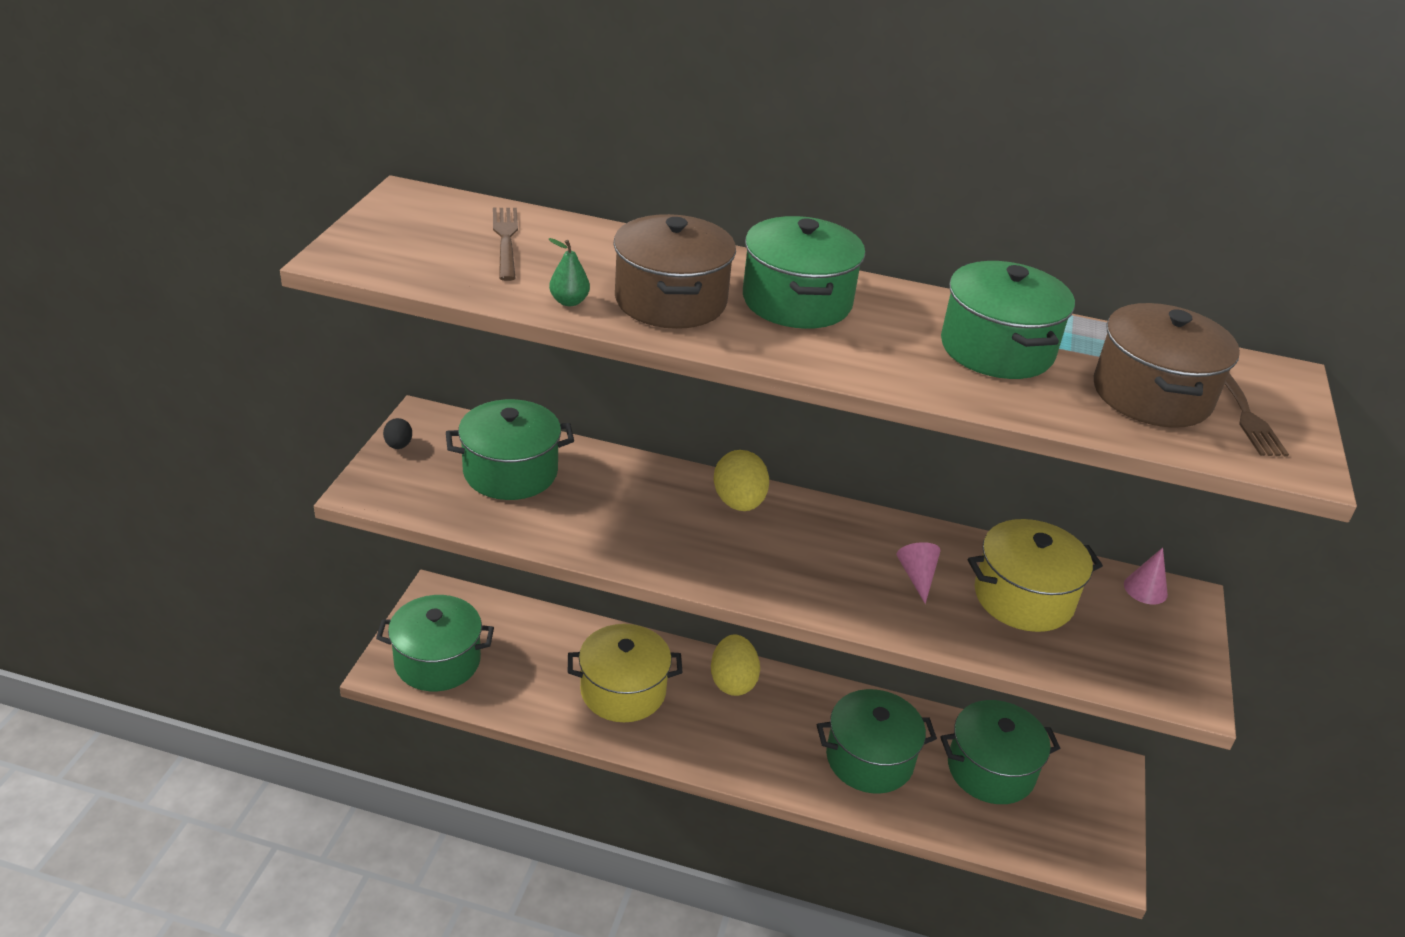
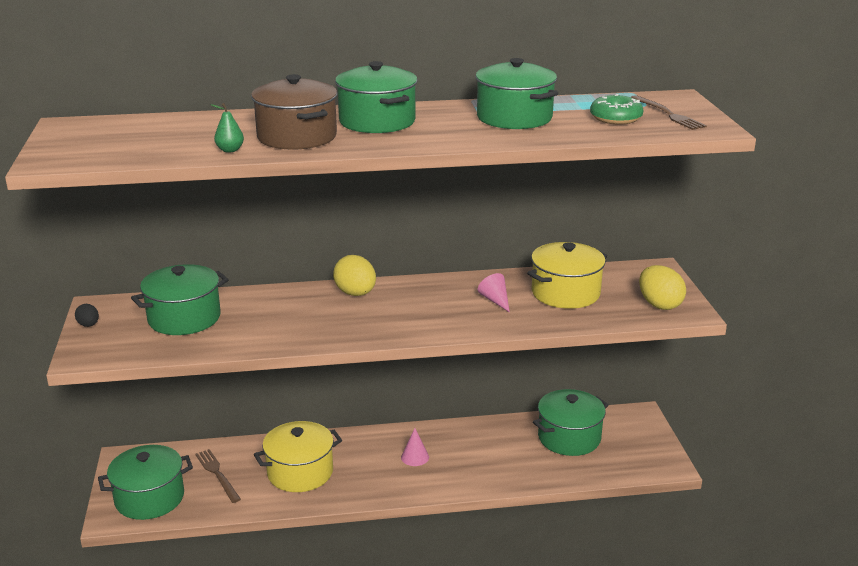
camera: 20 degrees left, 10 degrees down
brown fork [493,208,518,281] -> brown fork moved to [196,449,241,503]
yellow egg [711,634,760,696] -> yellow egg moved to [639,265,686,310]
green pot [817,689,937,794] -> none
brown pot [1094,303,1240,428] -> green donut [590,94,643,125]
pink cone [1124,547,1168,605] -> pink cone moved to [401,428,429,466]

